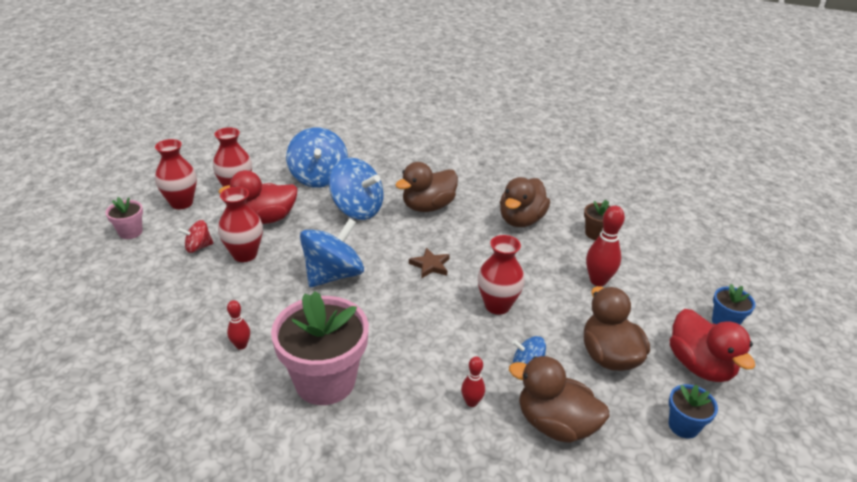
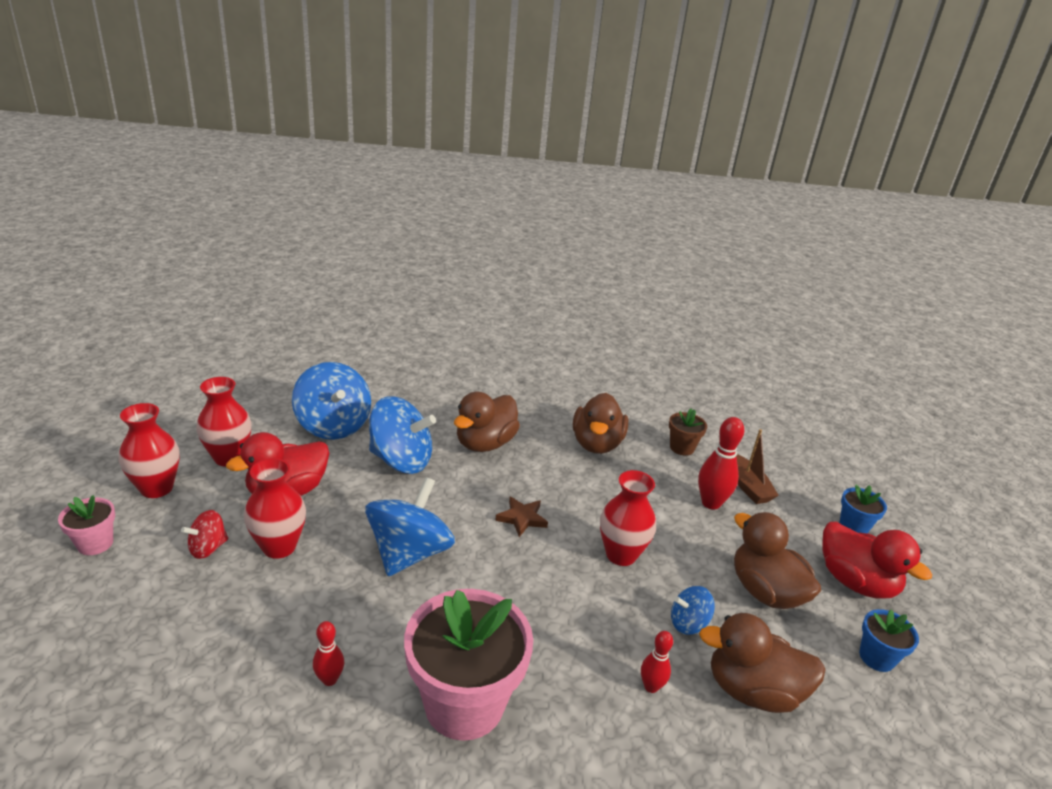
camera: 20 degrees left, 5 degrees down
none -> brown boat [736,429,779,504]

